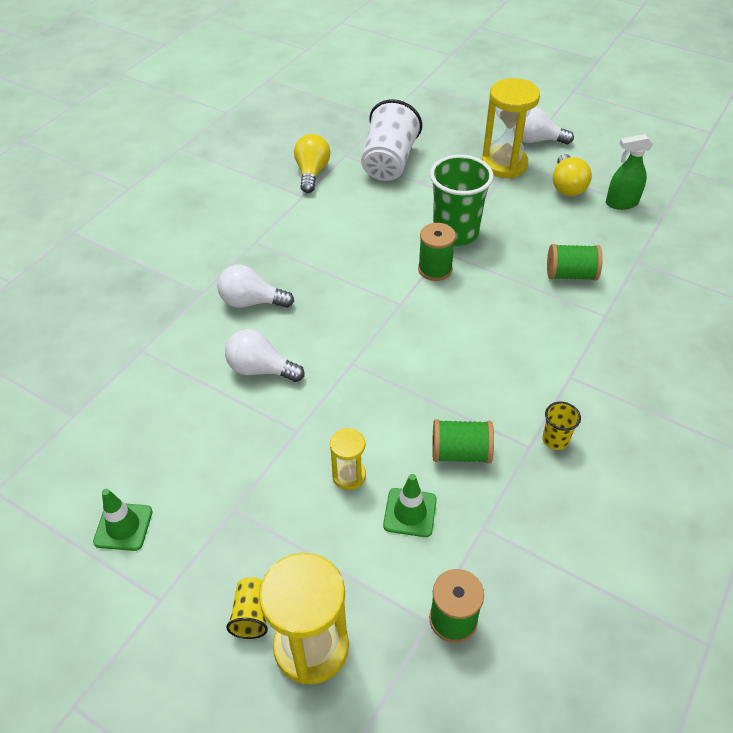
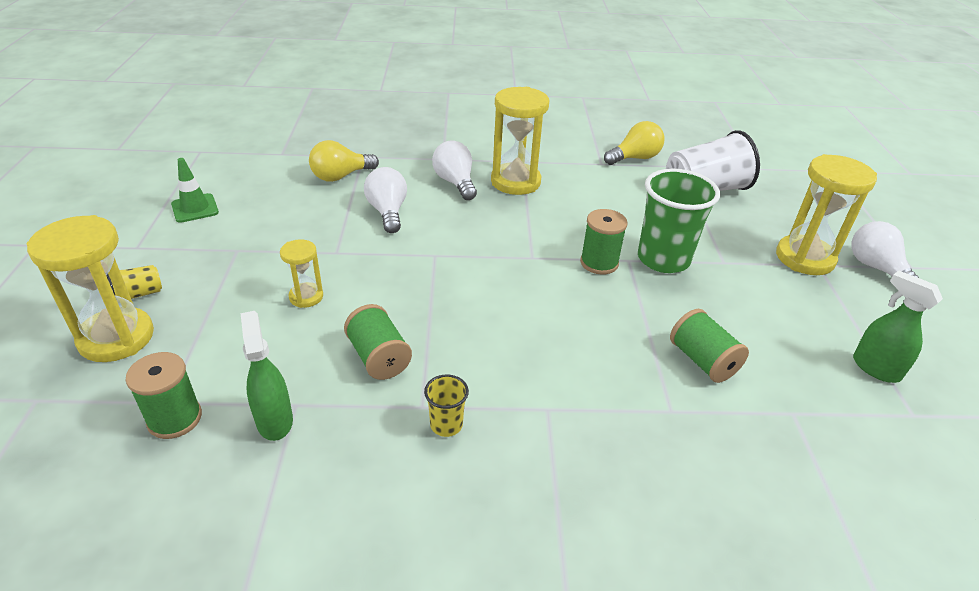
camera: 55 degrees right, 10 degrees down
green traffic cone [383,474,437,537] -> none
yellow light bulb [553,154,592,196] -> yellow light bulb moved to [309,140,379,182]
none -> green spray bottle [241,311,293,441]
none -> yellow hourglass [491,87,549,195]

